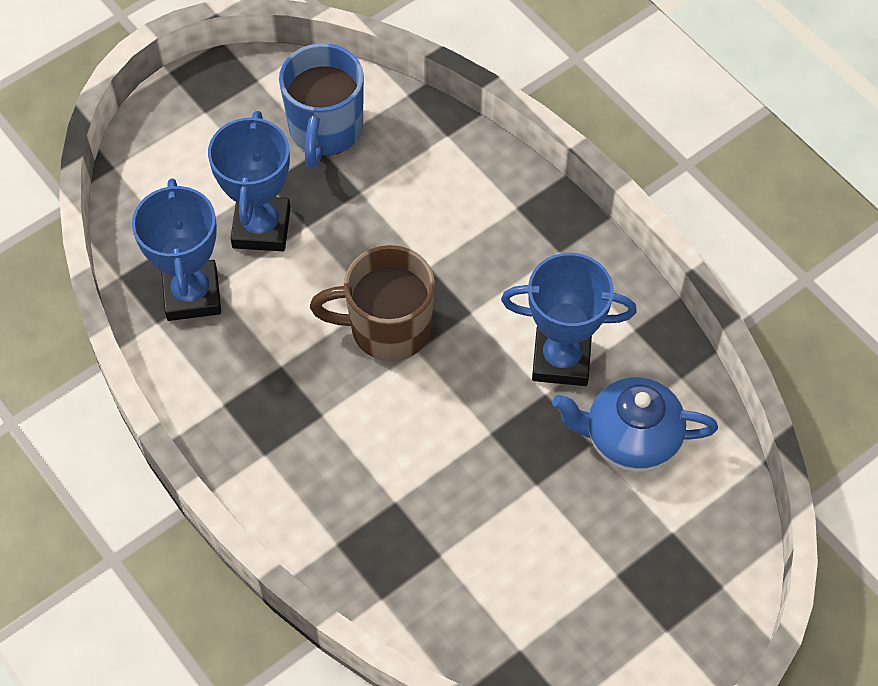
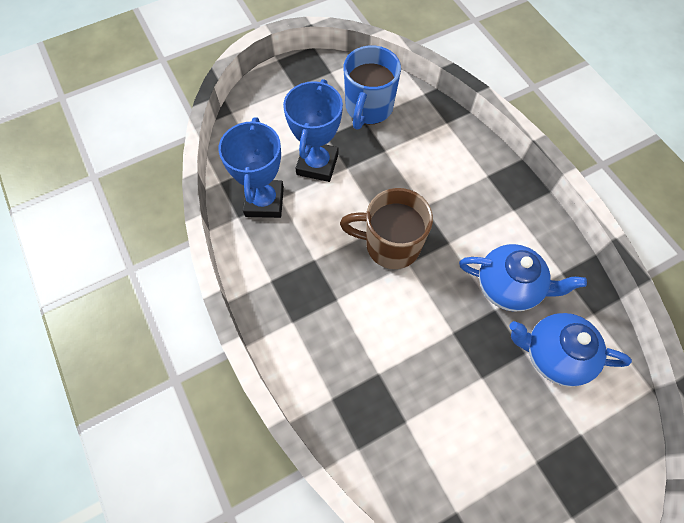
camera: 10 degrees right, 5 degrees up
blue trophy [501,253,637,386] -> blue teapot [459,244,587,312]

